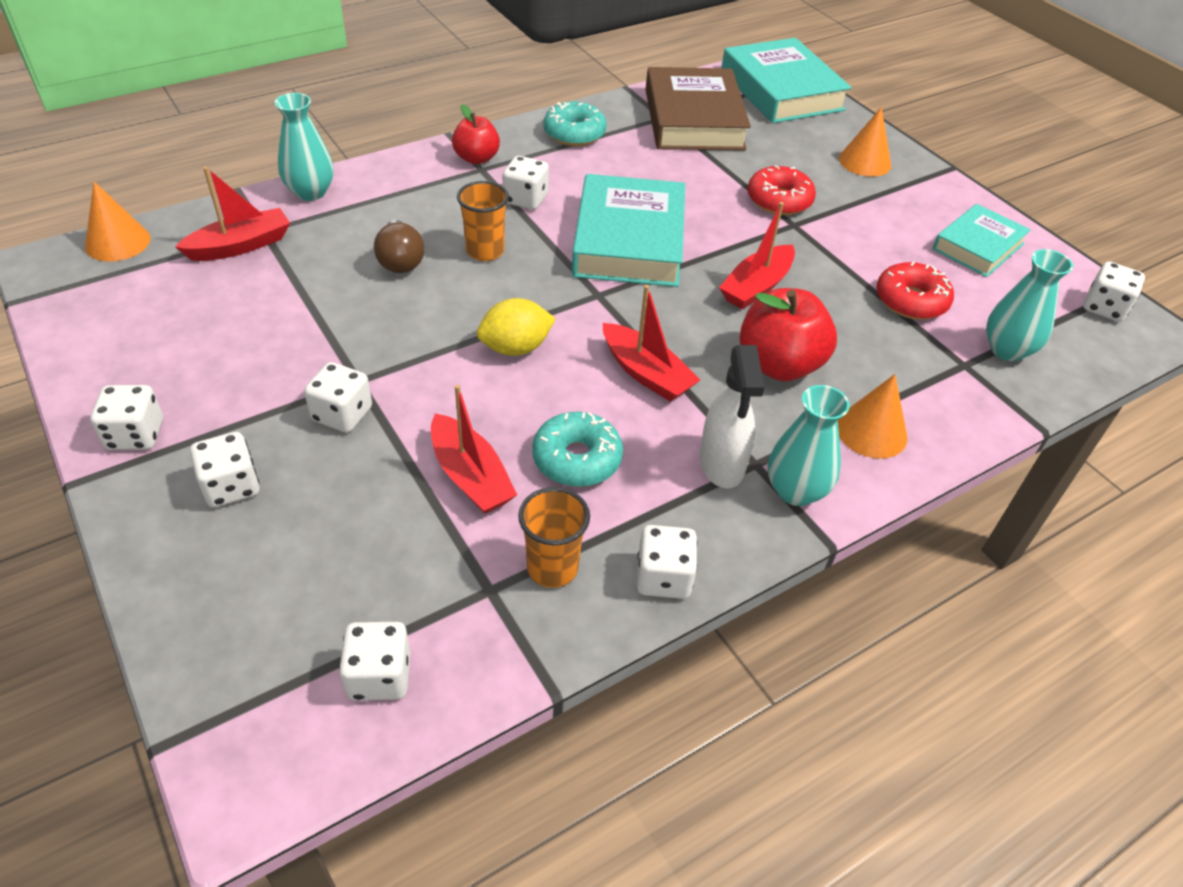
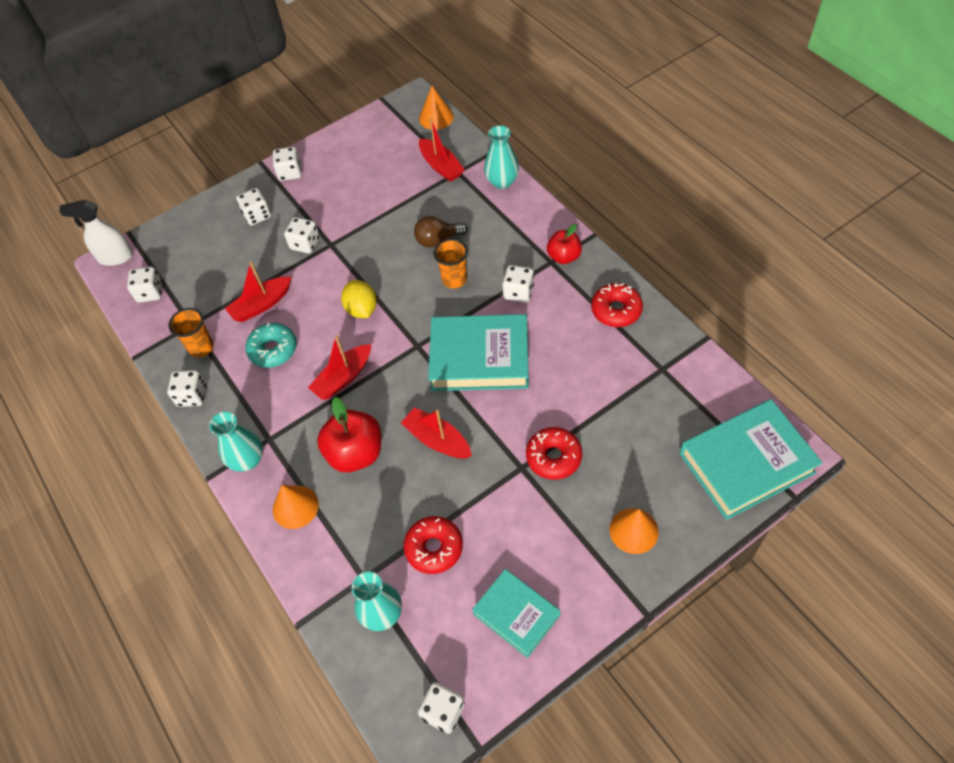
camera: 95 degrees right, 10 degrees up
turquoise donut [544,102,607,146] -> red donut [591,283,643,327]
brown book [646,67,751,151] -> none
white spray bottle [699,345,765,489] -> white spray bottle moved to [59,199,133,266]

